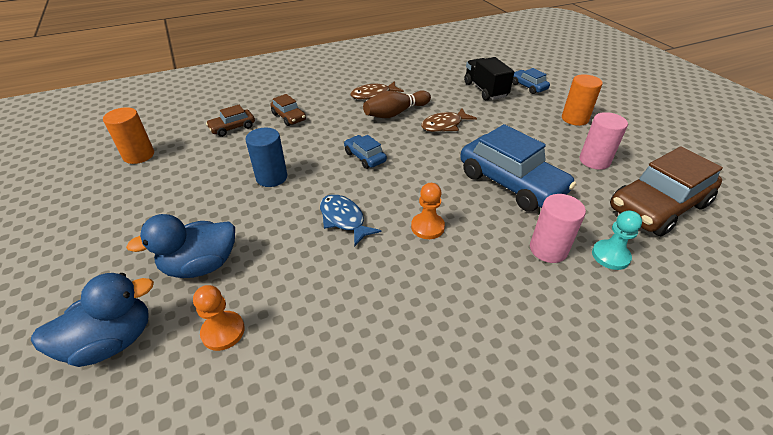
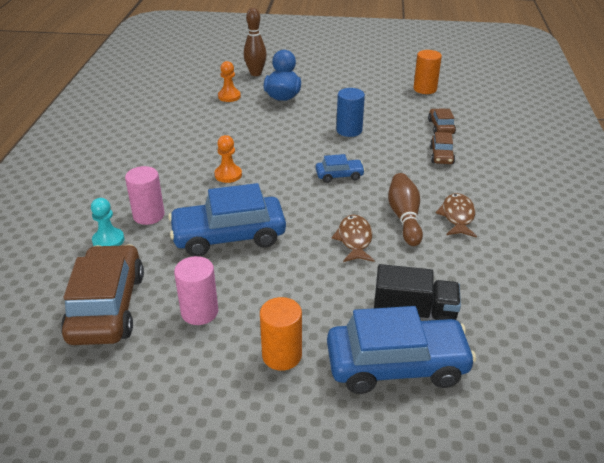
camera: 120 degrees right, 5 degrees down
blue duck [31,273,154,367] -> brown bowling pin [244,8,267,76]
brown car [270,94,306,126] -> brown car turned 75 degrees counterclockwise [430,132,455,164]
blue fish [320,194,382,246] -> none
blue car [512,68,550,94] -> blue car [327,306,476,394], size x2.08

